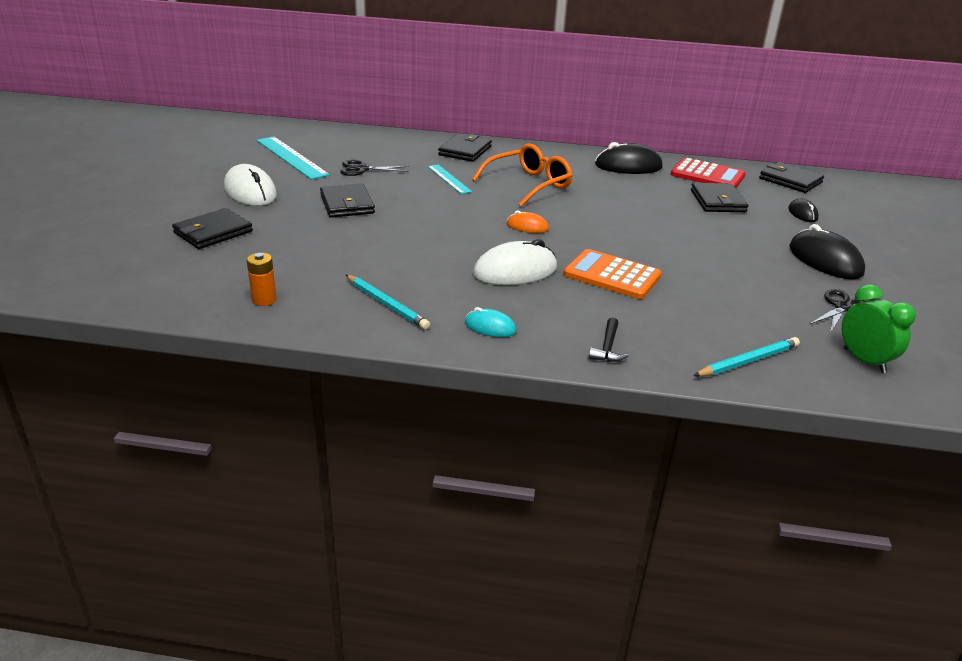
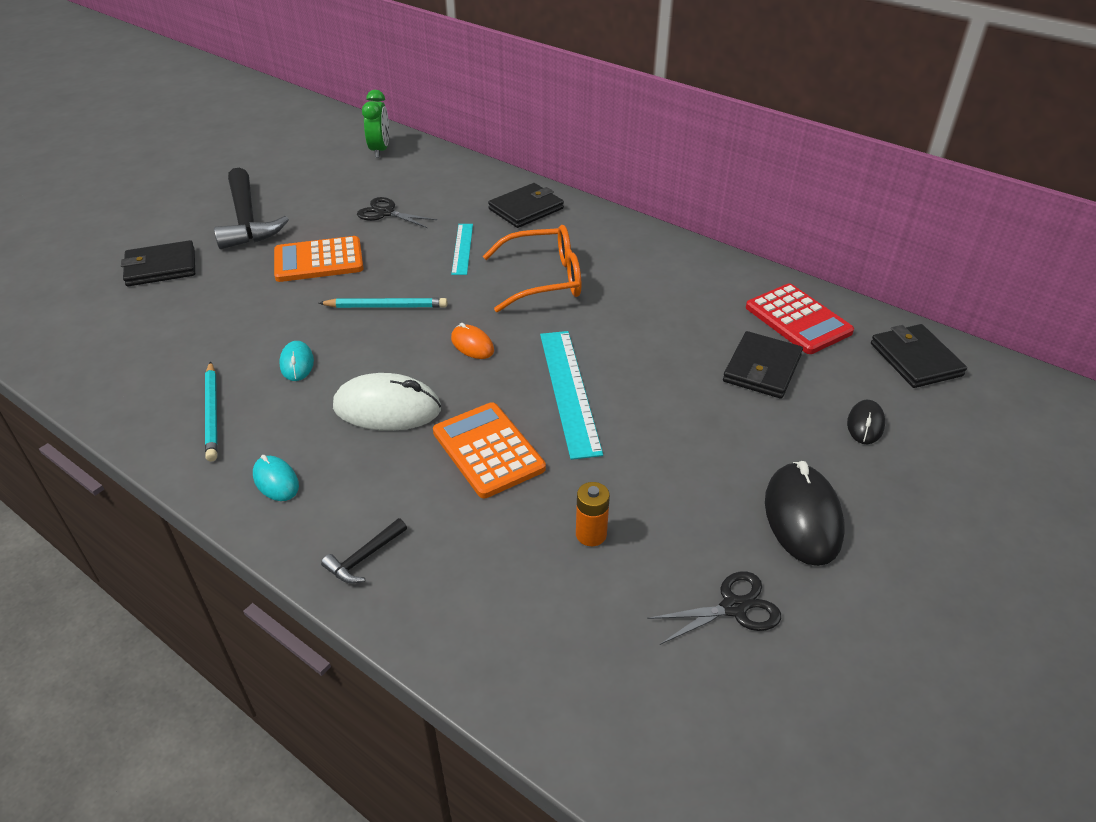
camera: 30 degrees right, 10 degrees up
white mouse [224,164,277,206] -> black hammer [214,167,289,249]
orange battery [247,253,277,306] -> orange battery moved to [576,482,610,546]
turquoise ruler [257,136,330,180] -> turquoise ruler moved to [540,331,603,460]
black wallet [320,184,375,218] -> orange calculator [274,236,364,282]
black mouse [595,142,662,174] -> none
turquoise pencil [694,337,800,377] -> turquoise pencil moved to [319,298,447,308]
green clock [842,284,916,373] -> green clock moved to [362,90,389,158]
none -> turquoise mouse [279,341,314,381]

